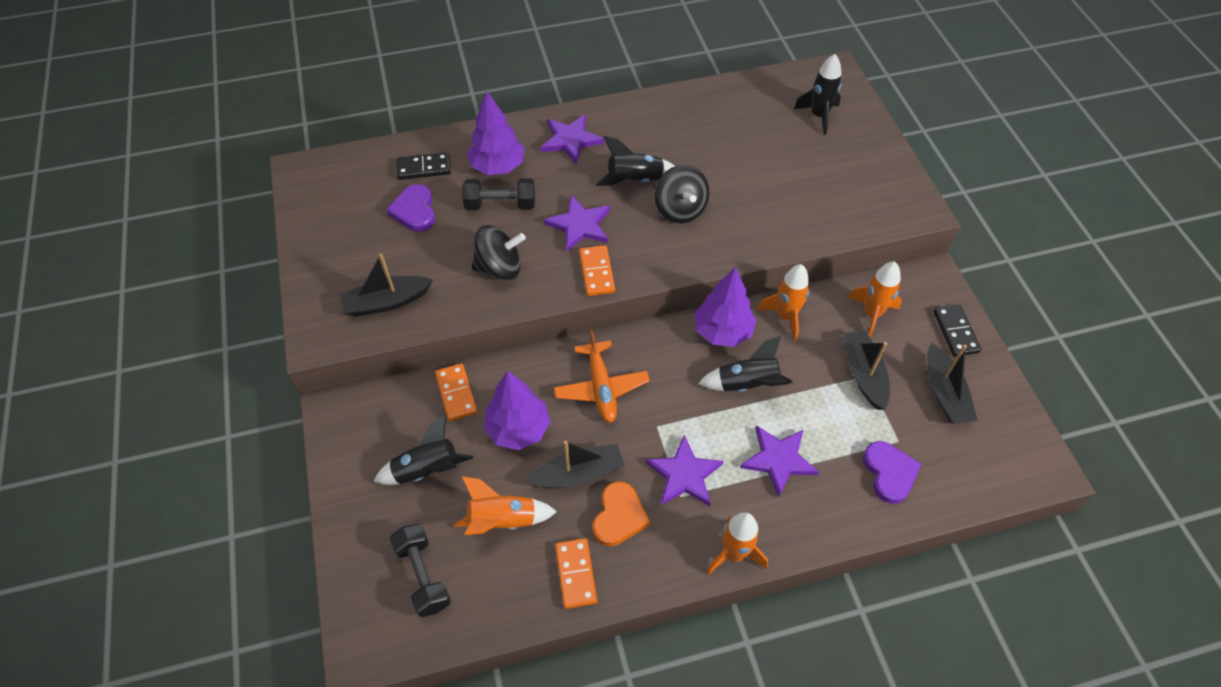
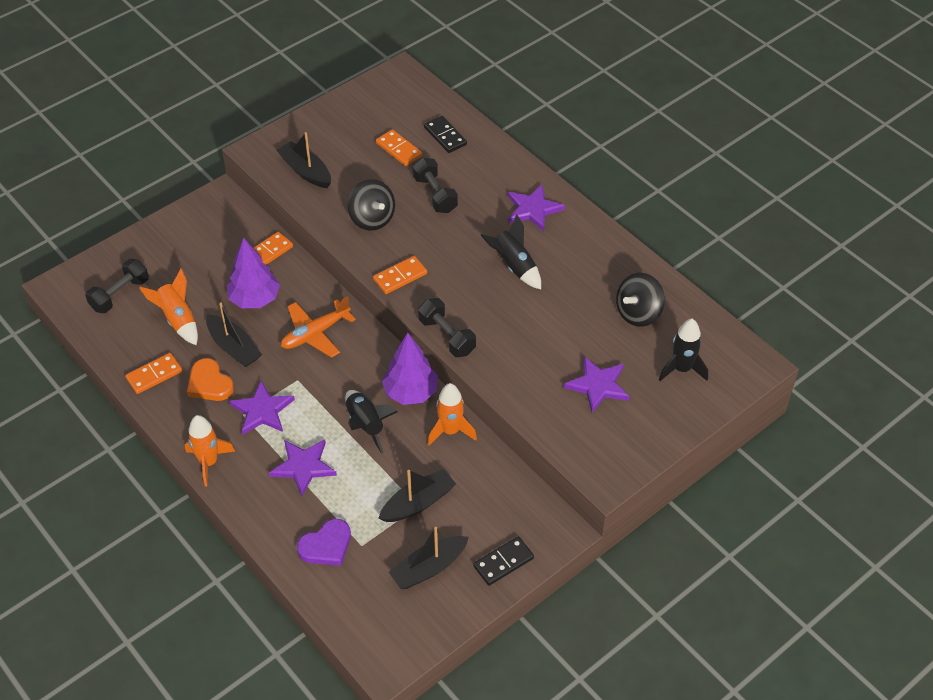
camera: 65 degrees right, 5 degrees down
black rocket [374,415,474,485] -> none
purple heart [386,184,435,232] -> orange domino [376,129,422,166]
purple tree [467,90,525,175] -> none
purple star [544,195,610,252] -> purple star moved to [564,357,630,413]
orange heart [593,481,650,546] -> orange heart turned 60 degrees clockwise [187,358,234,401]
black spinning top [654,165,709,223] -> black spinning top moved to [616,273,665,327]
orange rocket [848,261,902,337] -> none
none -> black dumbbell [418,298,476,357]

